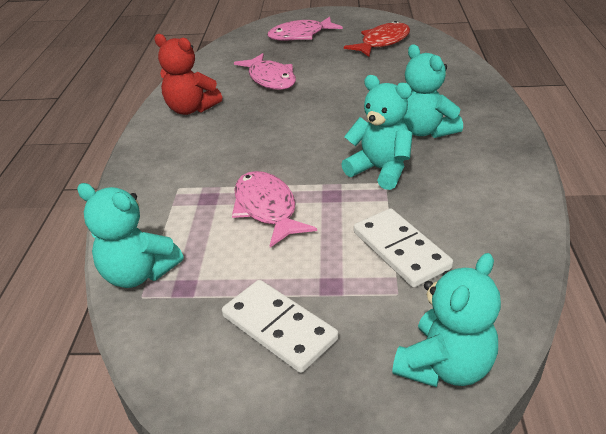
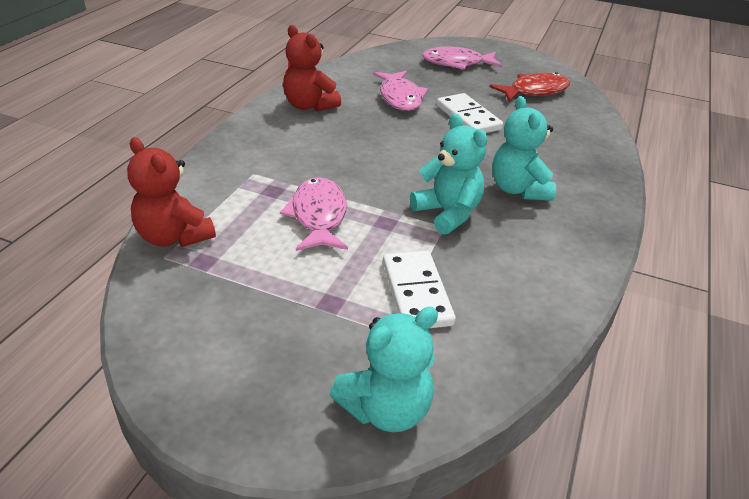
camera: 15 degrees right, 0 degrees up
turquoise teddy bear [77,183,183,288] -> red teddy bear [127,137,216,247]
white domino [222,280,339,373] -> white domino moved to [437,93,503,133]

